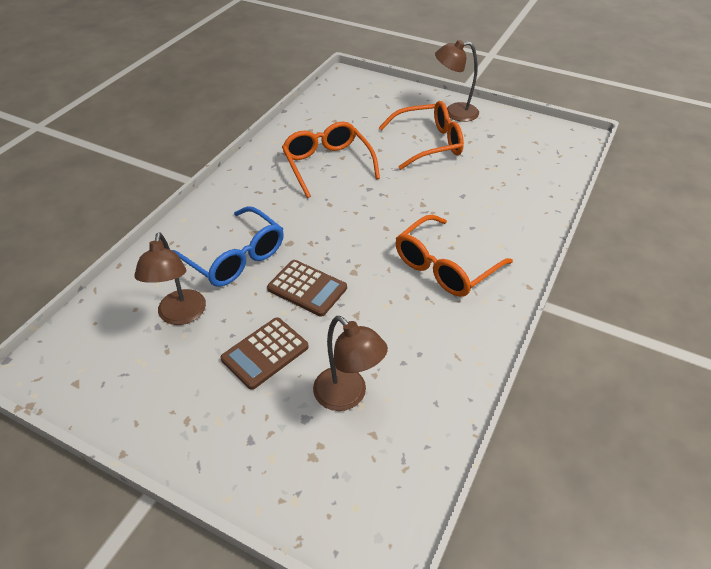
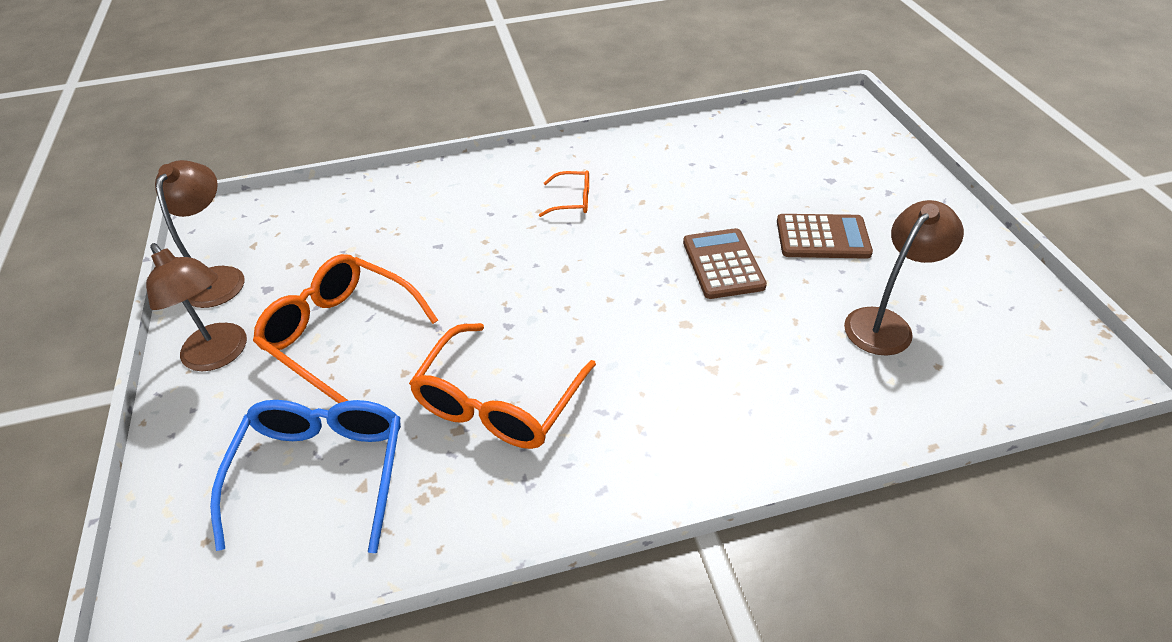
camera: 130 degrees left, 0 degrees up
blue glasses [172,206,284,287] -> blue glasses moved to [210,400,401,553]
brown lamp [313,316,388,411] -> brown lamp moved to [155,160,245,308]
orange glasses [396,215,513,297] -> orange glasses [539,170,589,217], size x0.49

